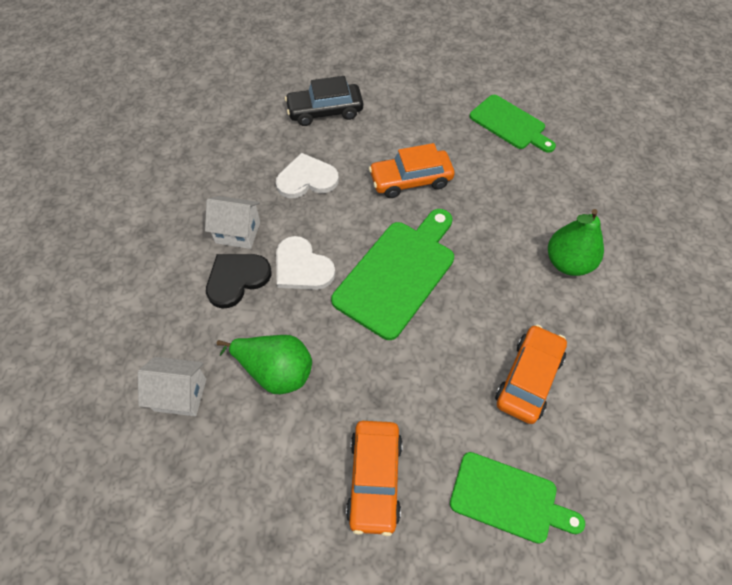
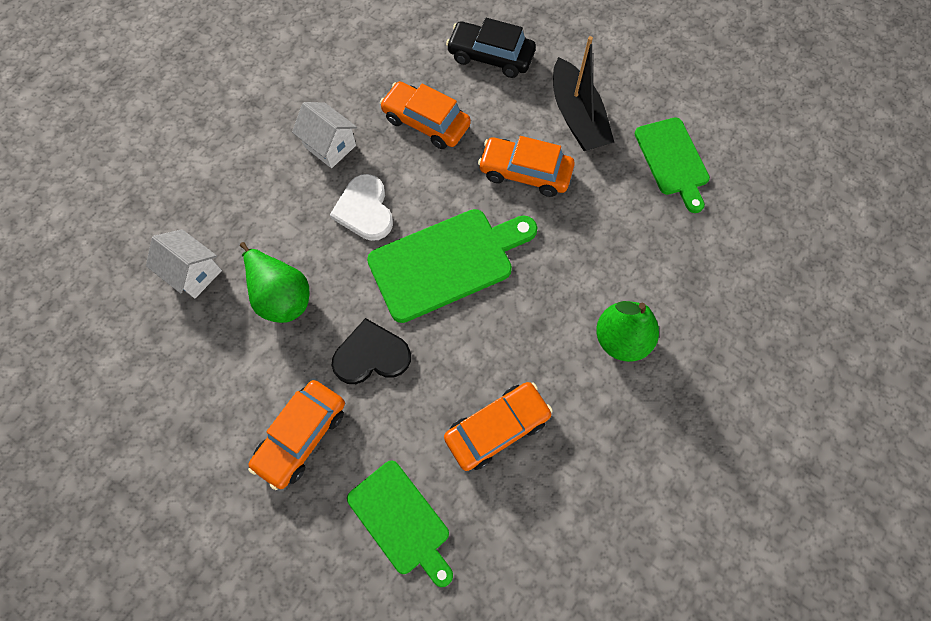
camera: 30 degrees right, 10 degrees up
black heart [206,254,272,309] -> black heart moved to [331,318,411,384]
white heart [276,153,339,198] -> orange car [380,81,471,149]
none -> black boat [553,36,614,151]

